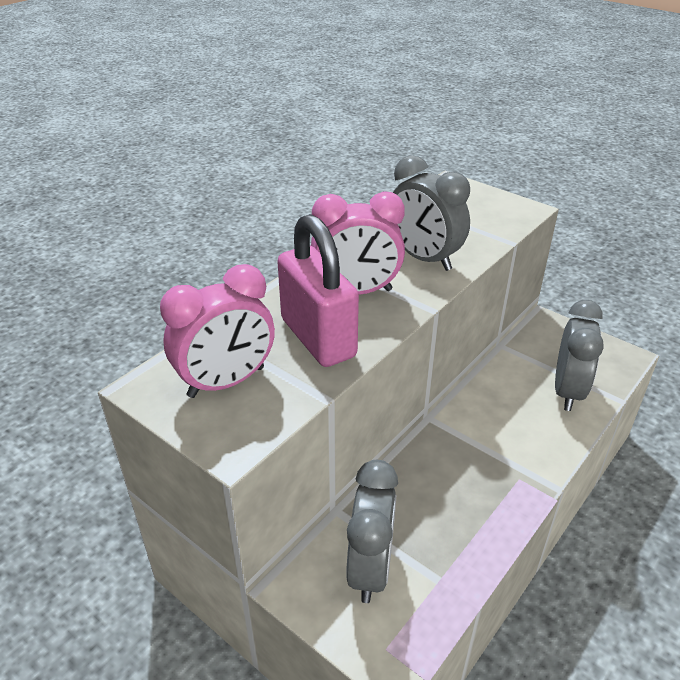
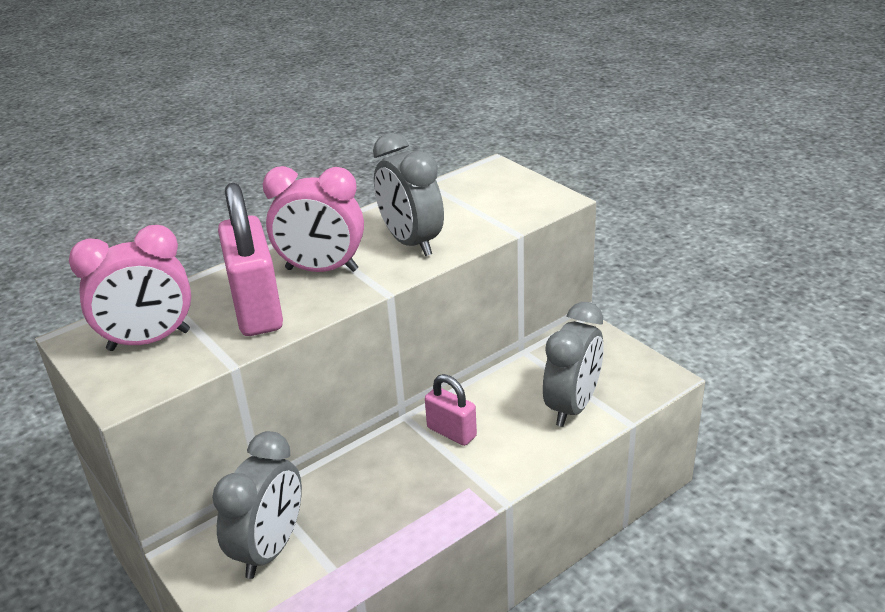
camera: 15 degrees right, 5 degrees down
none -> pink padlock [425,374,477,446]

